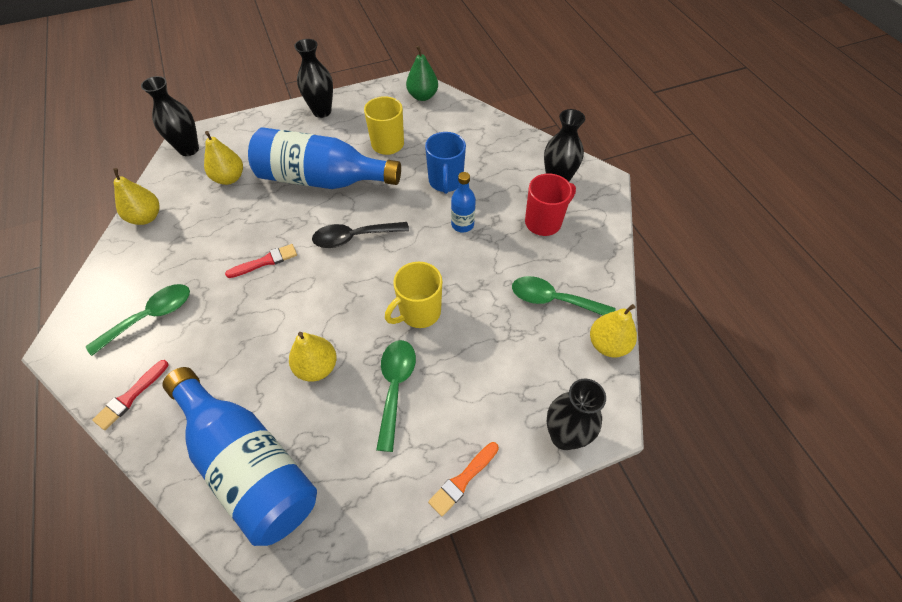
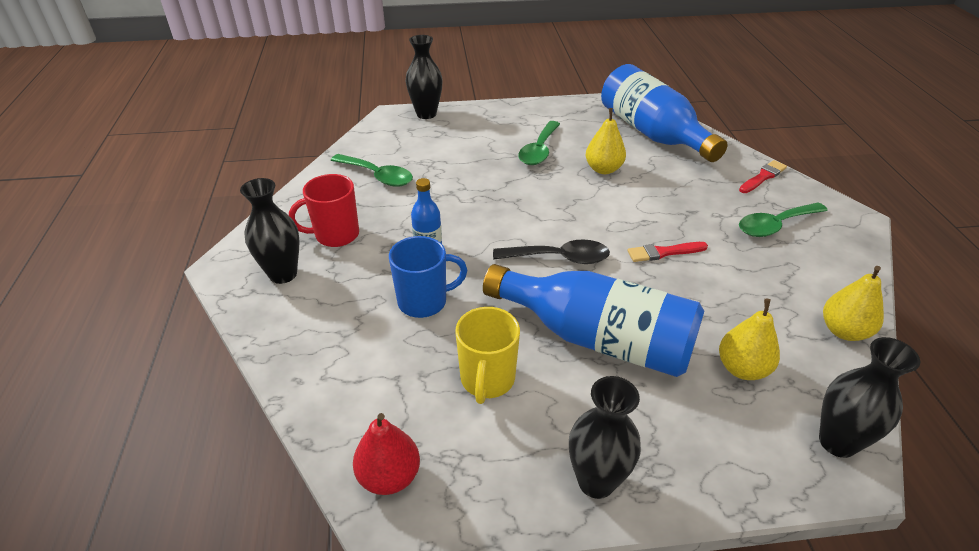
camera: 165 degrees left, 15 degrees down
yellow mug [385,262,442,328] -> none
green pear [406,46,438,101] -> red pear [353,413,420,495]
blue mug [425,132,466,194] -> blue mug turned 60 degrees clockwise [389,236,467,318]
orange brush [428,442,499,517] -> none
yellow pear [590,304,637,358] -> none

